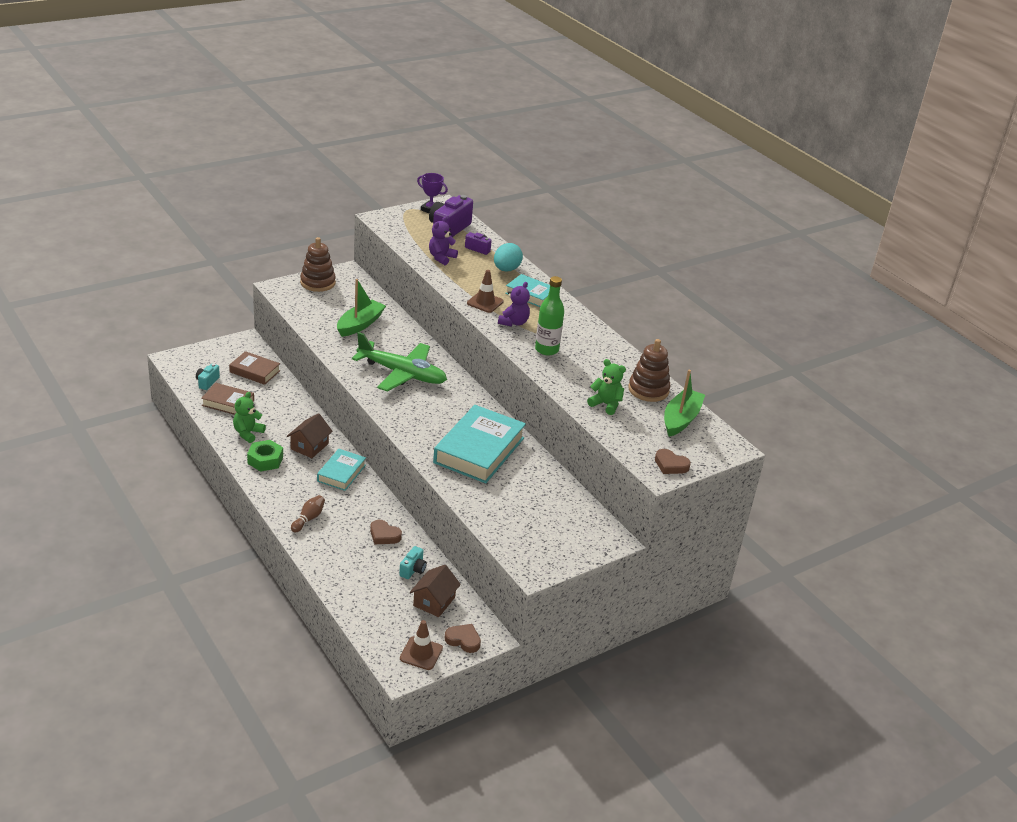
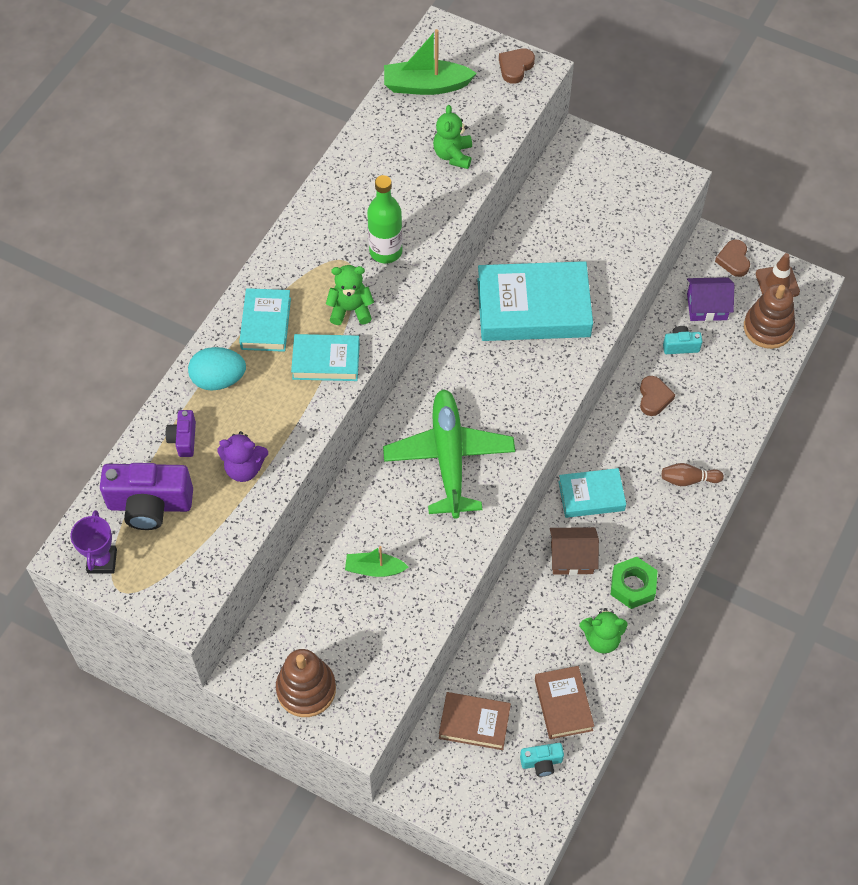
camera: 115 degrees left, 25 degrees up
brown book [229,351,280,385] -> brown book turned 75 degrees counterclockwise [439,692,511,750]
green boat [337,279,386,337] -> green boat [345,546,408,577], size x0.61
brown house [410,565,461,617] -> purple house [687,277,734,321]
brown traffic cone [467,270,503,313] -> turquoise book [291,334,360,381]
purple teddy bear [498,282,530,327] -> green teddy bear [326,265,374,325]
brown stacking toy [628,339,670,402] -> brown stacking toy moved to [744,284,795,349]
brown heart [655,449,691,474] -> brown heart turned 150 degrees counterclockwise [499,49,535,84]

